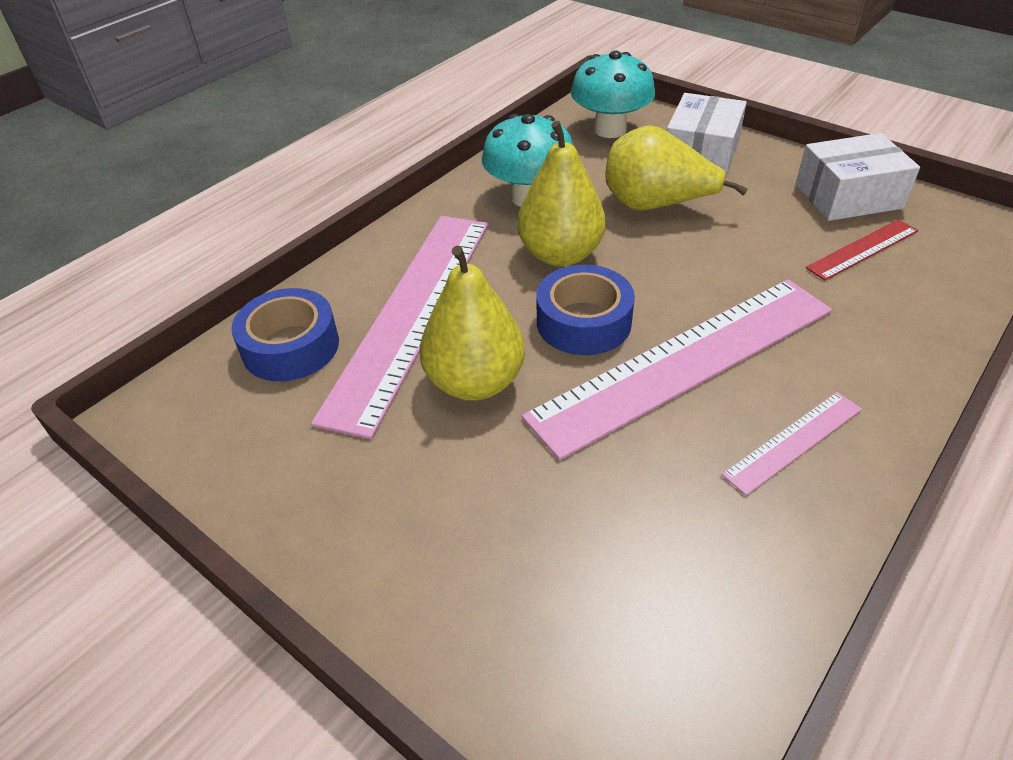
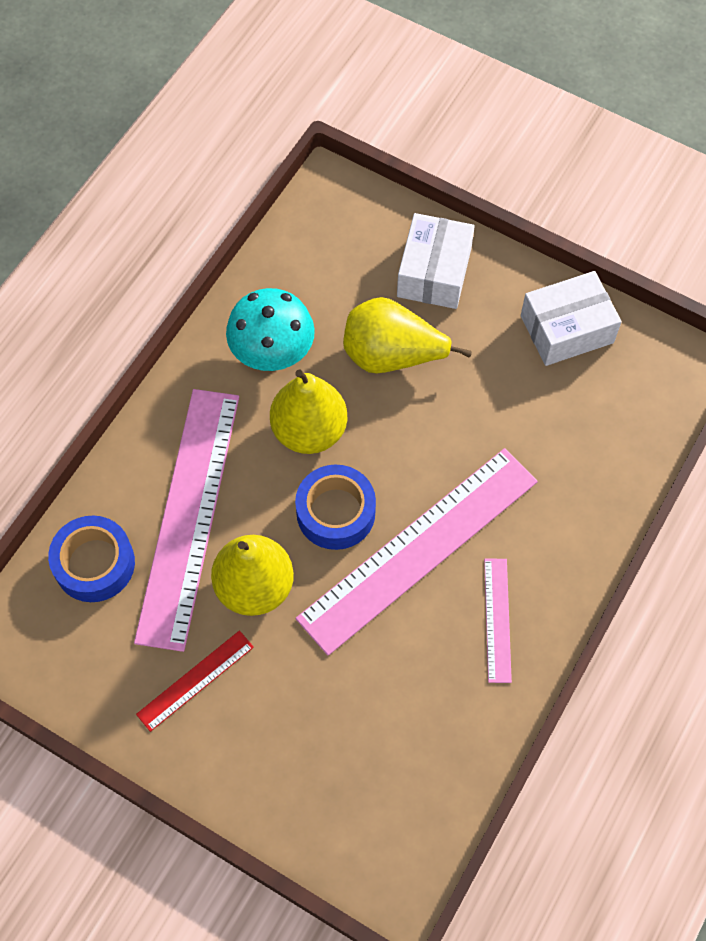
camera: 10 degrees left, 20 degrees up
turquoise mushroom [571,51,655,138] -> none
pink ruler [722,392,862,495] -> pink ruler turned 45 degrees counterclockwise [484,559,512,683]
red ruler [806,219,918,280] -> red ruler moved to [136,630,254,732]

